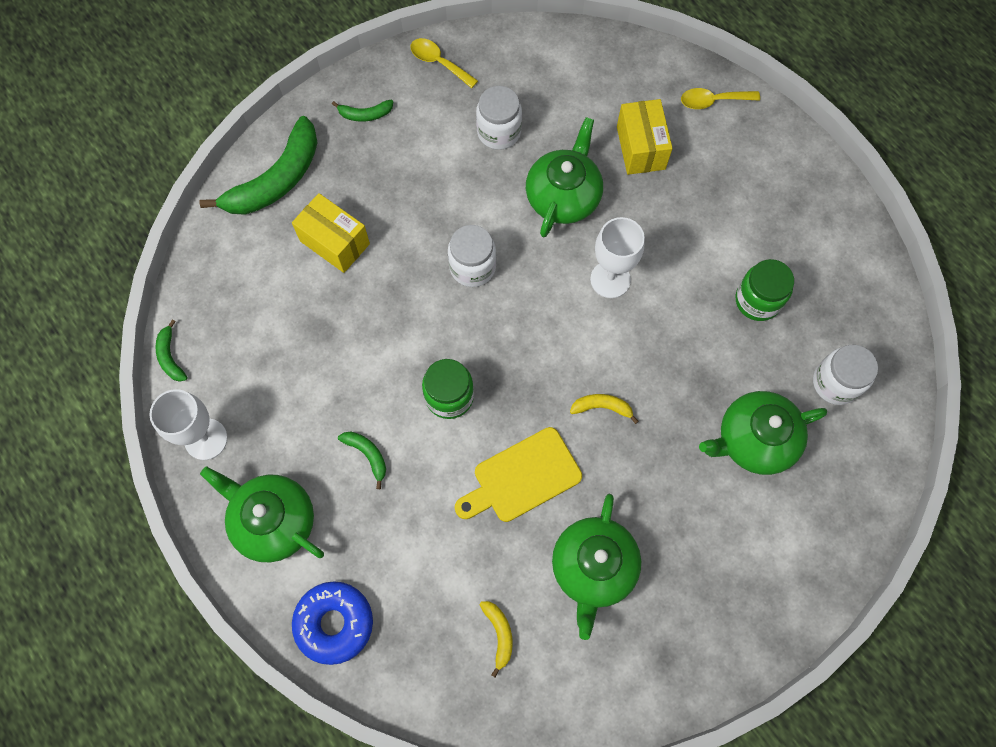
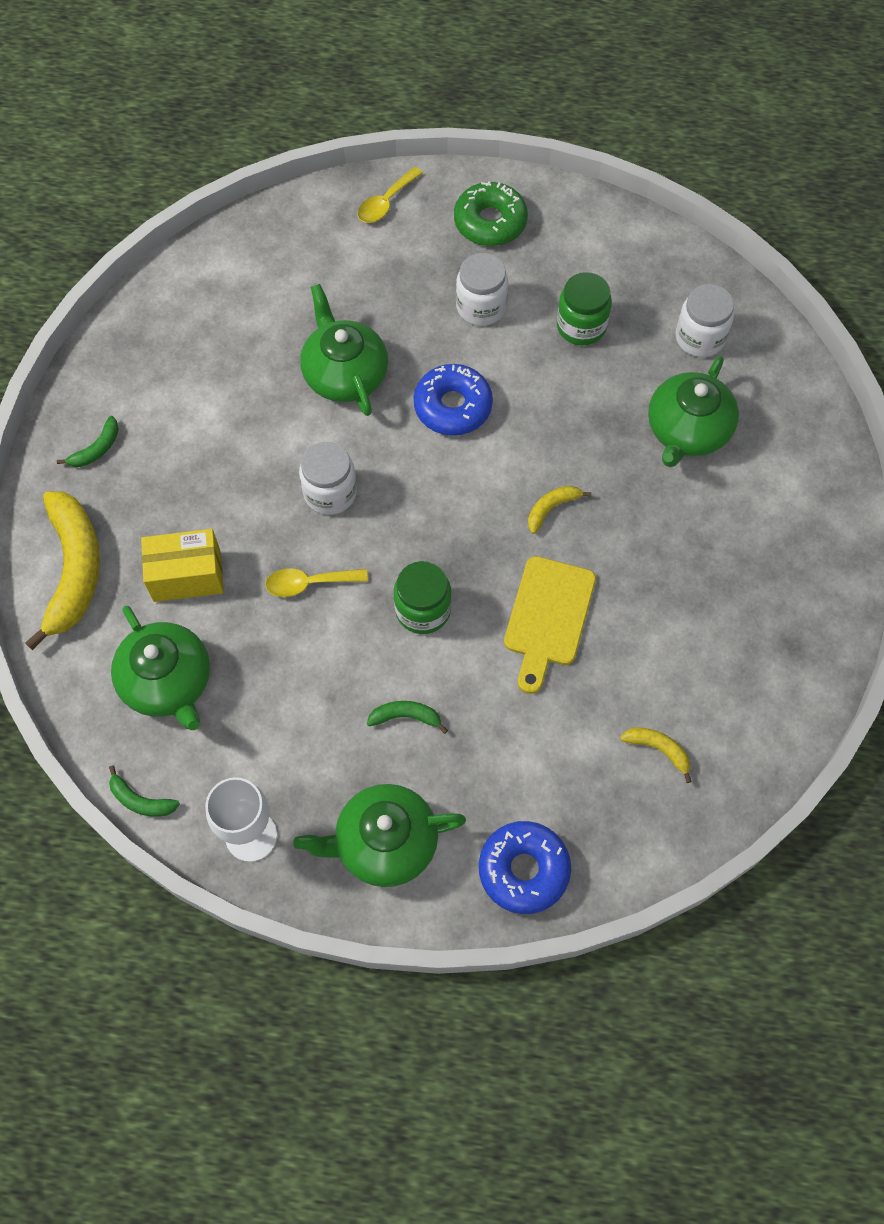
camera: 45 degrees left, 5 degrees down
green banana [200,116,317,215] -> yellow banana [25,491,100,650]
yellow spoon [410,38,478,88] -> yellow spoon moved to [265,568,368,597]
white jar [476,86,522,150] -> white jar moved to [456,253,508,326]
green teapot [552,494,641,640] -> green teapot moved to [111,606,210,730]
white goblet [590,217,645,298] -> blue donut [413,364,493,435]
yellow box [617,99,673,175] -> none
none -> green donut [454,181,528,246]

